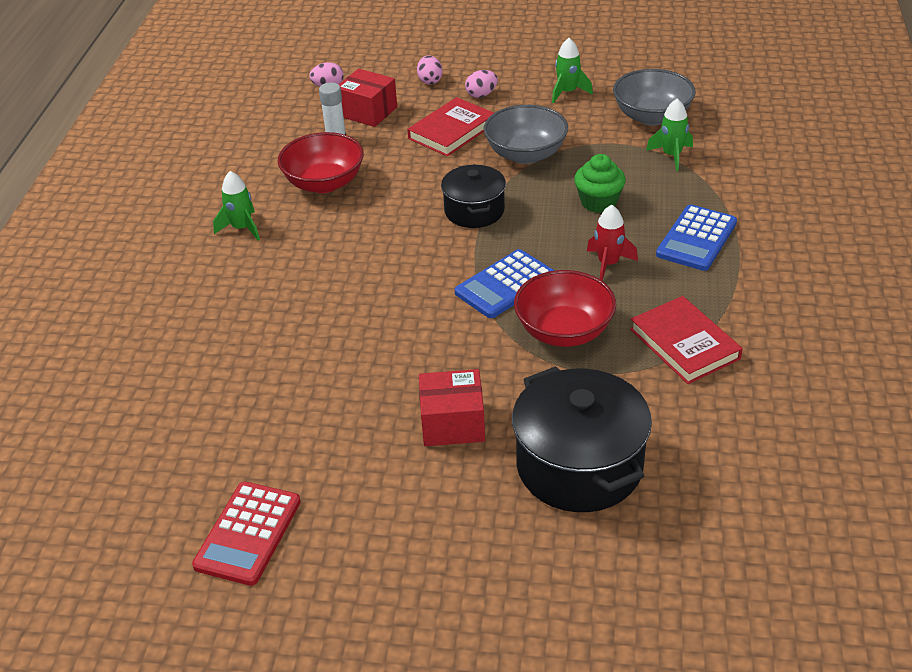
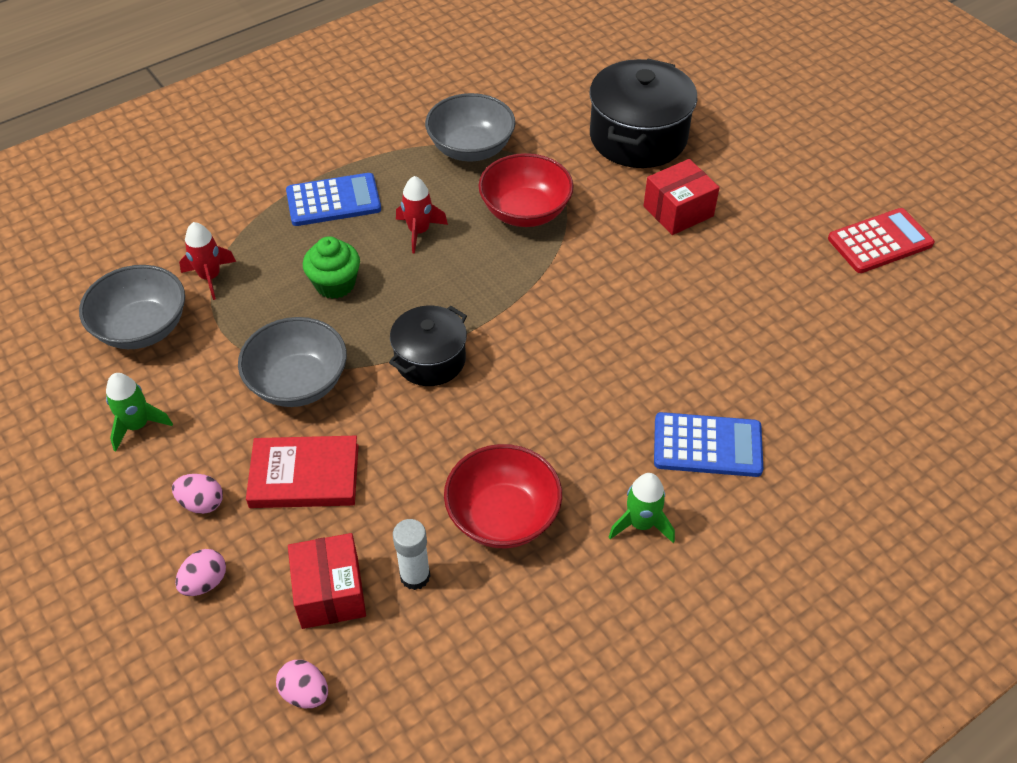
camera: 135 degrees left, 10 degrees up
red box [419,369,485,446] -> red box turned 75 degrees counterclockwise [644,159,720,235]
blue calculator [455,249,555,318] -> blue calculator moved to [654,412,763,477]
red book [630,296,743,384] -> grey bowl [425,93,515,162]
green rocket [646,98,693,171] -> red rocket [179,222,236,300]

